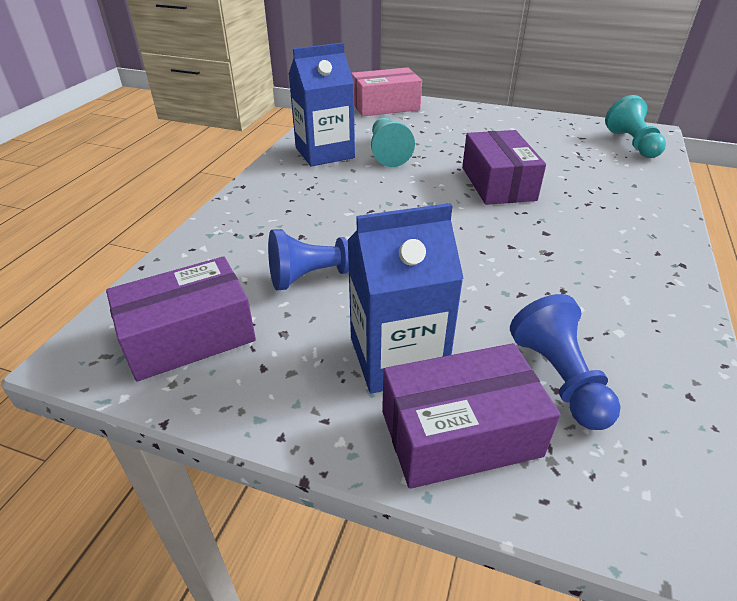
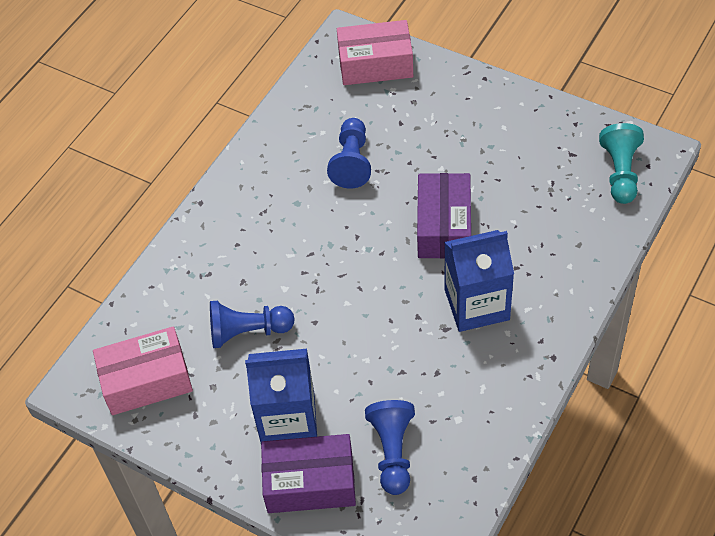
camera: 15 degrees right, 15 degrees up
purple box [106,256,256,381] -> pink box [93,326,193,415]
blue carton [288,43,355,167] -> blue carton moved to [444,230,514,332]
turquoise pawn [371,118,415,167] -> blue pawn [327,118,371,188]

